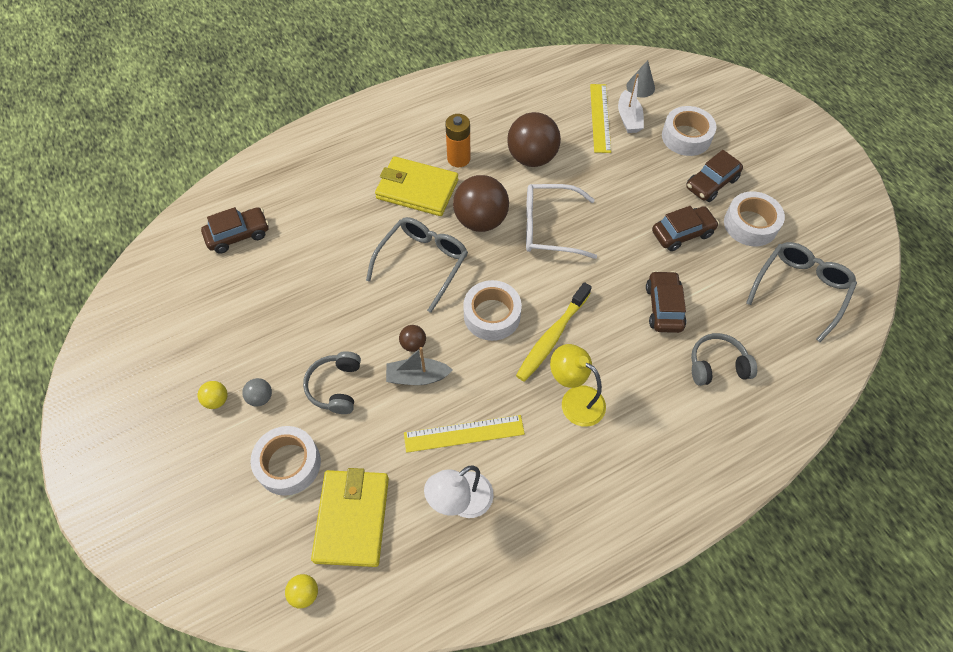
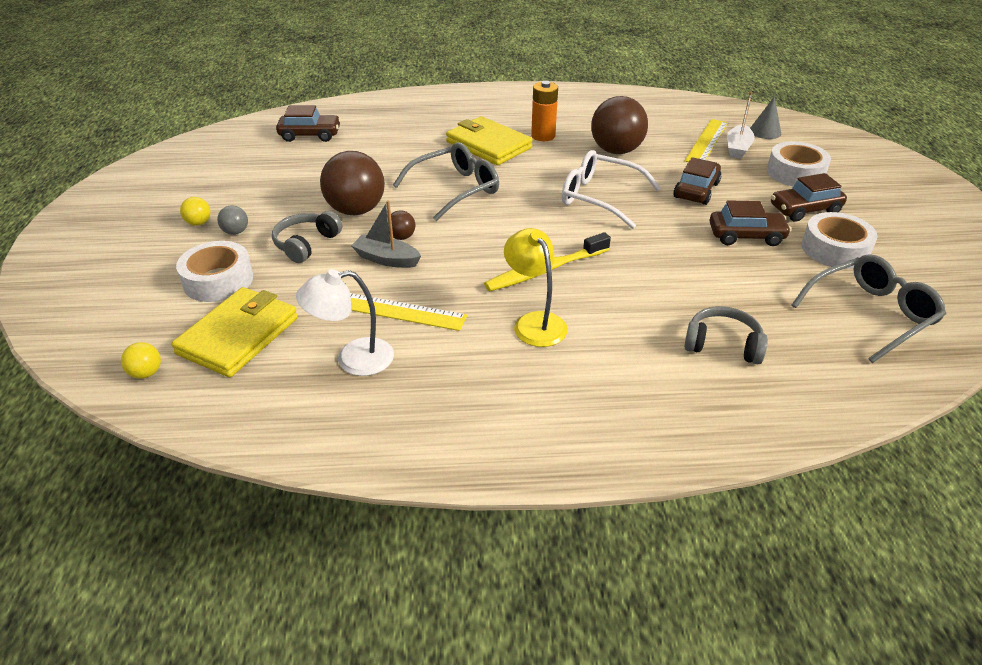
camera: 25 degrees right, 20 degrees down
brown ball [453,175,509,232] -> brown ball moved to [320,151,385,215]
white tape [463,280,522,341] -> none
brown car [646,271,686,333] -> brown car moved to [673,157,722,205]

